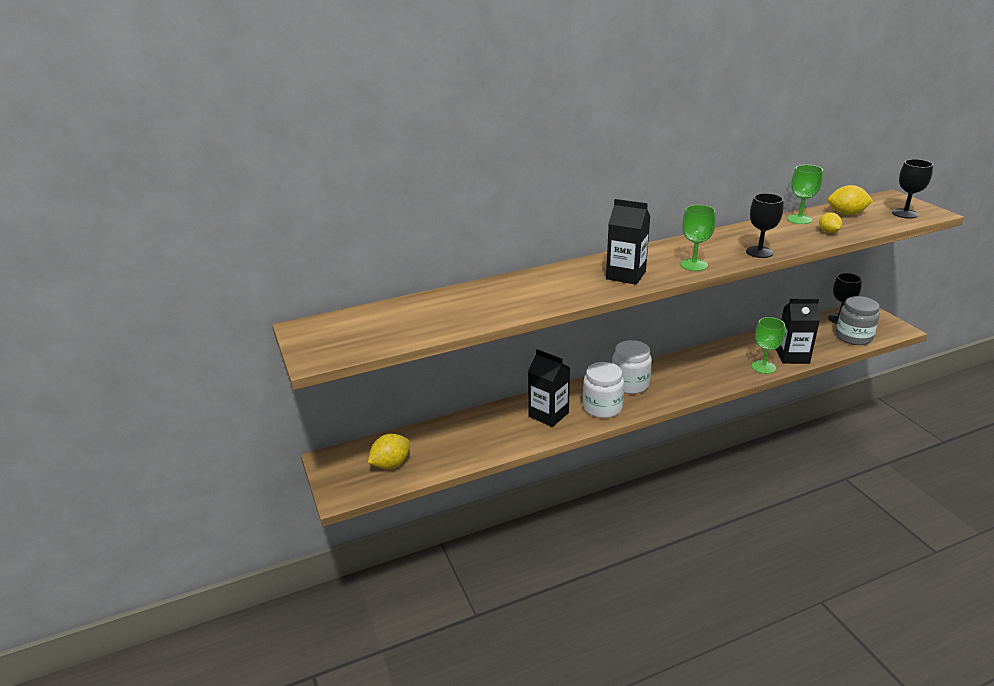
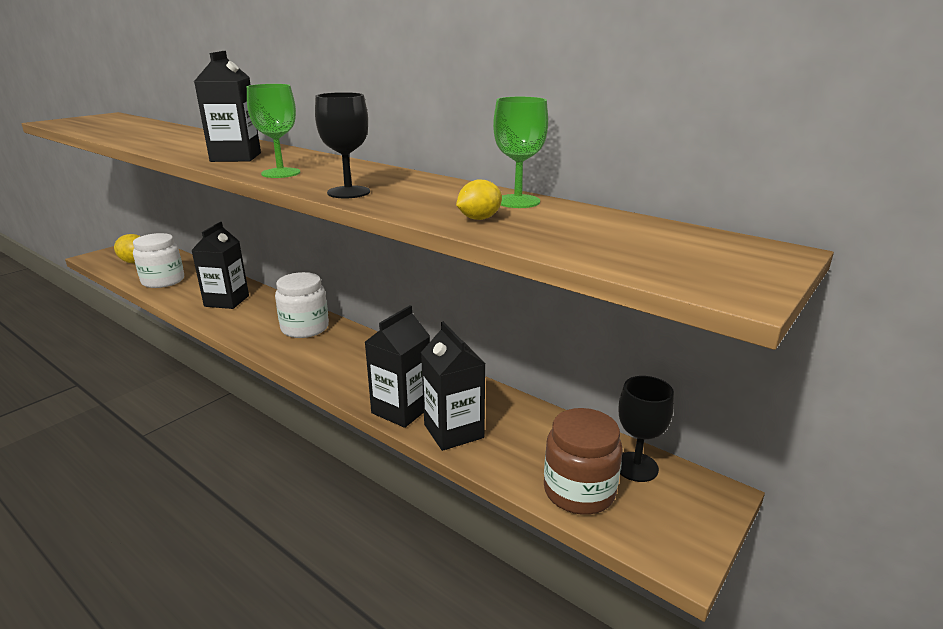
camera: 60 degrees right, 5 degrees down
white jar [583,362,624,418] -> white jar moved to [133,233,184,288]
green goblet [752,317,785,374] -> black carton [365,305,430,428]
yellow lemon [828,185,873,215] -> none
grey jar [836,296,880,345] -> brown jar [544,408,622,515]
black goblet [892,159,933,218] -> none

